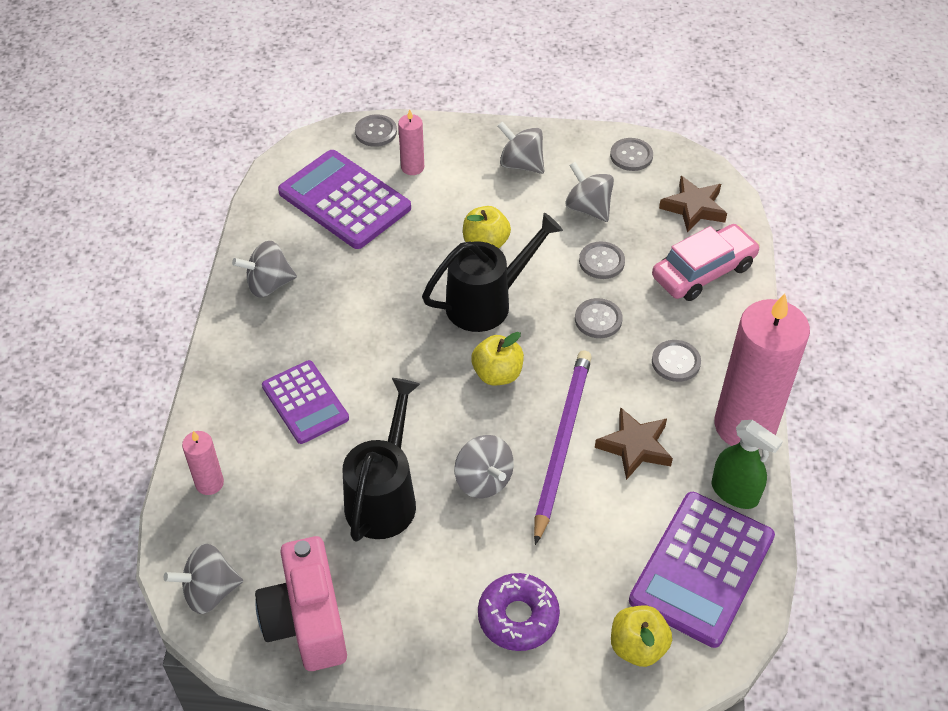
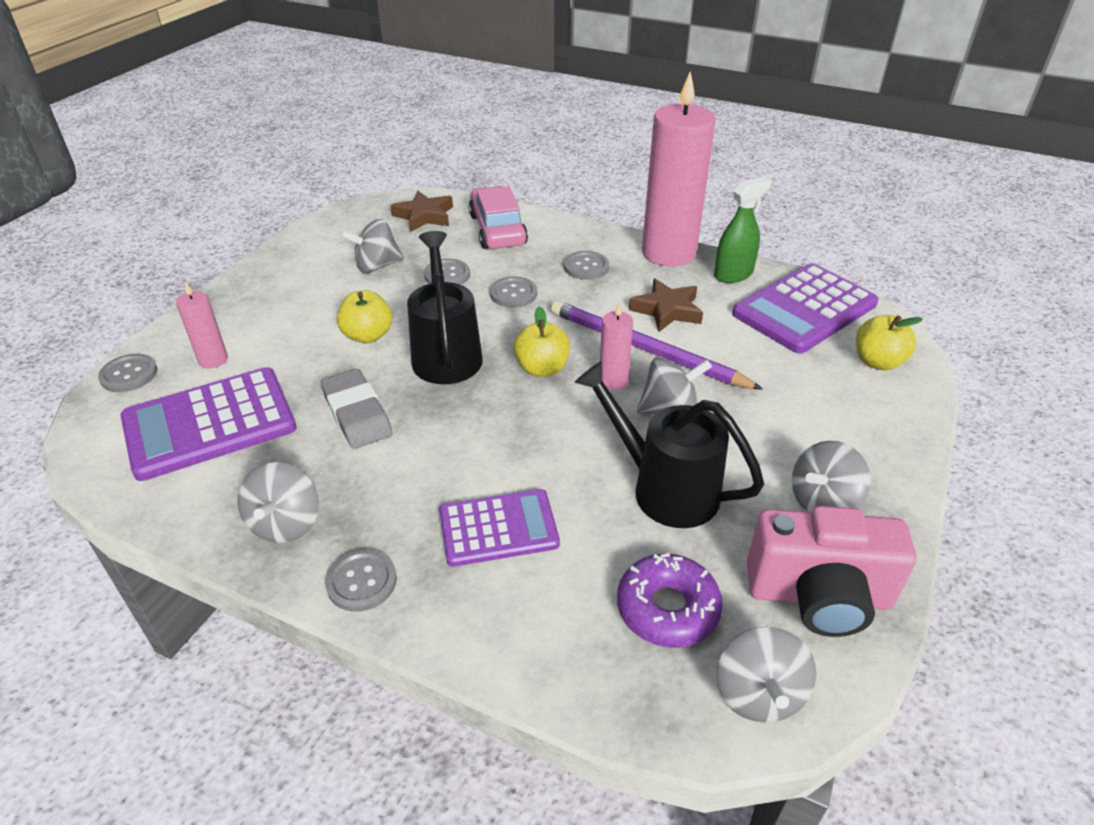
camera: 70 degrees left, 10 degrees down
pink candle [182,431,224,495] -> pink candle moved to [600,303,633,390]
purple donut [478,573,560,651] -> purple donut moved to [617,553,723,648]
grey spinning top [498,121,544,174] -> grey spinning top moved to [792,441,871,512]
grey button [610,138,653,171] -> grey button moved to [325,550,397,612]
purple calculator [629,492,775,648] -> purple calculator turned 90 degrees clockwise [732,263,879,354]
none -> grey eraser [321,369,393,449]

